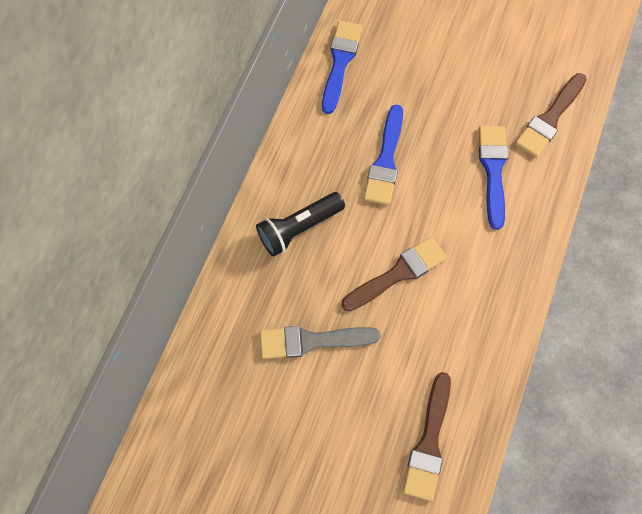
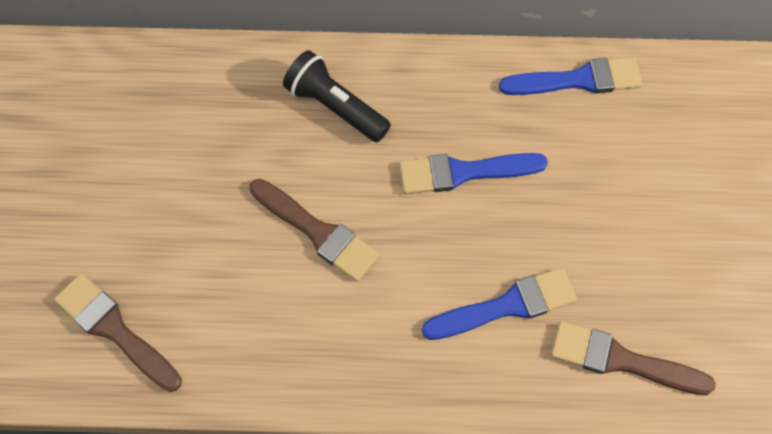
camera: 70 degrees right, 5 degrees down
grey brush [260,326,381,359] -> none
brown brush [403,372,451,501] -> brown brush turned 45 degrees clockwise [54,273,182,392]

